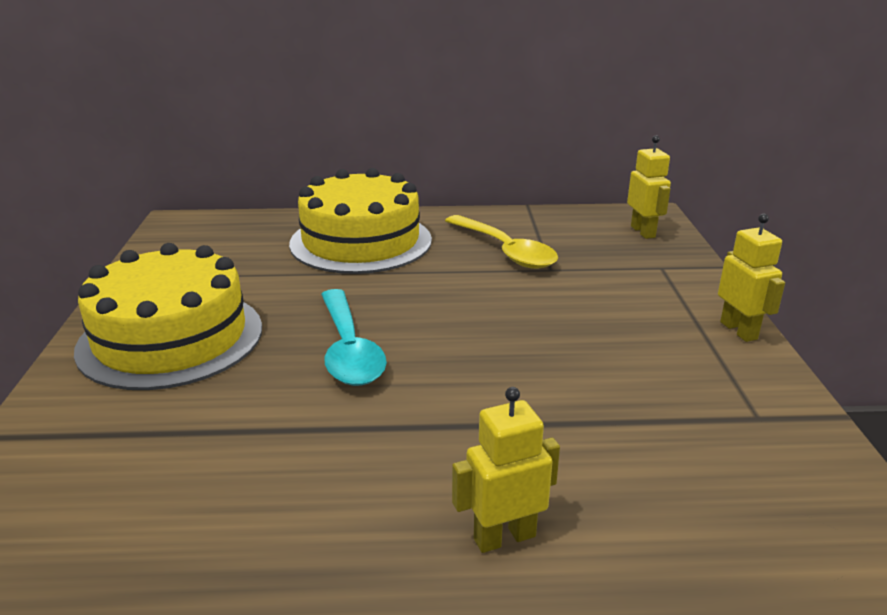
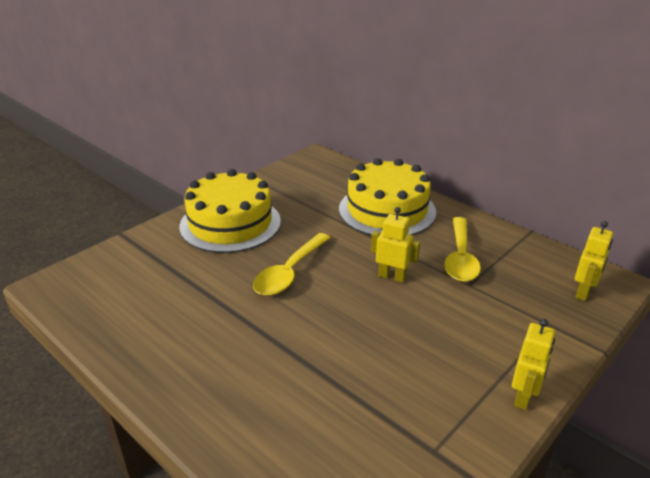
camera: 45 degrees right, 5 degrees up
turquoise spoon [321,289,387,386] -> yellow spoon [253,233,330,296]
yellow robot [452,387,560,553] -> yellow robot moved to [371,207,420,282]

